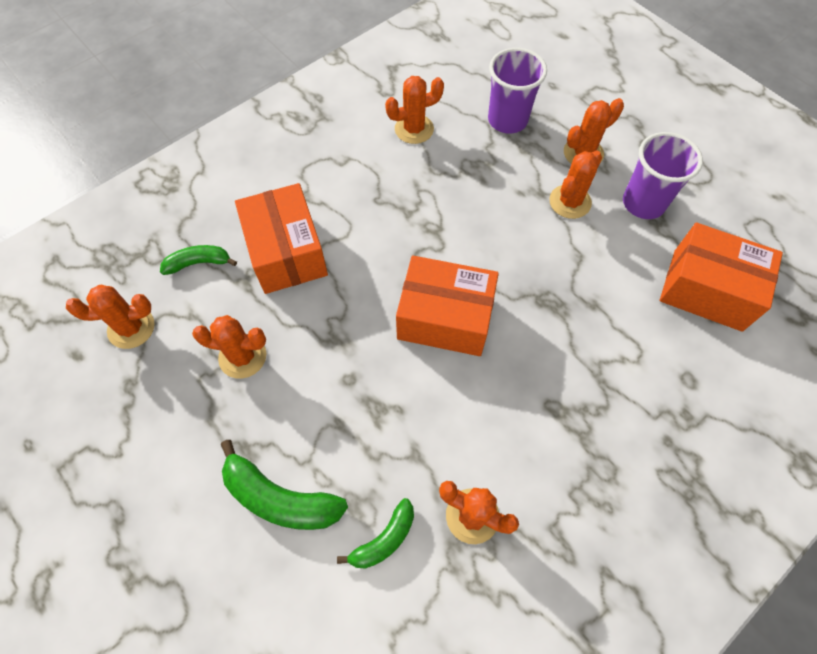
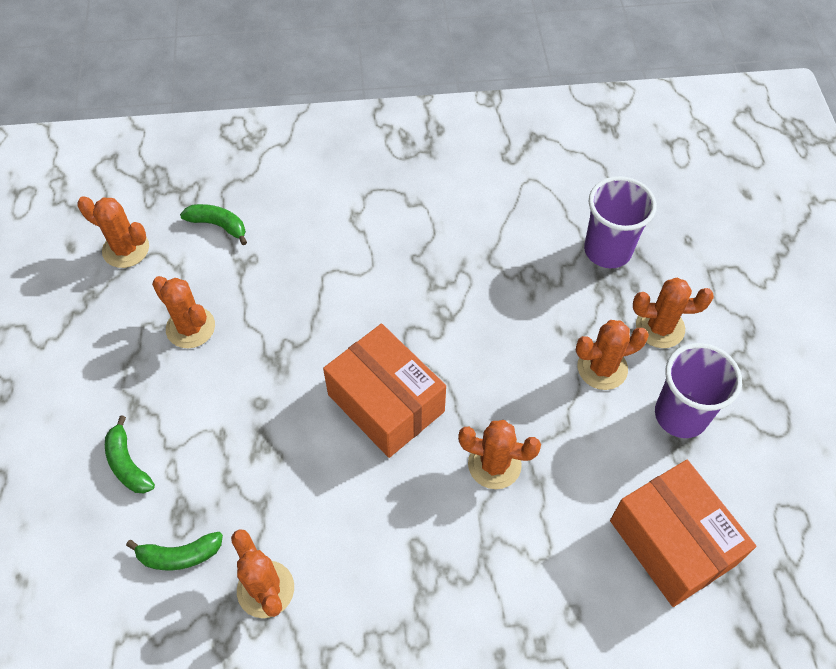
camera: 35 degrees right, 5 degrees down
green banana [221,440,348,530] -> green banana [105,415,155,493], size x0.62
orange box [235,183,328,294] -> none
orange cactus [385,76,444,144] -> orange cactus moved to [458,420,541,489]

